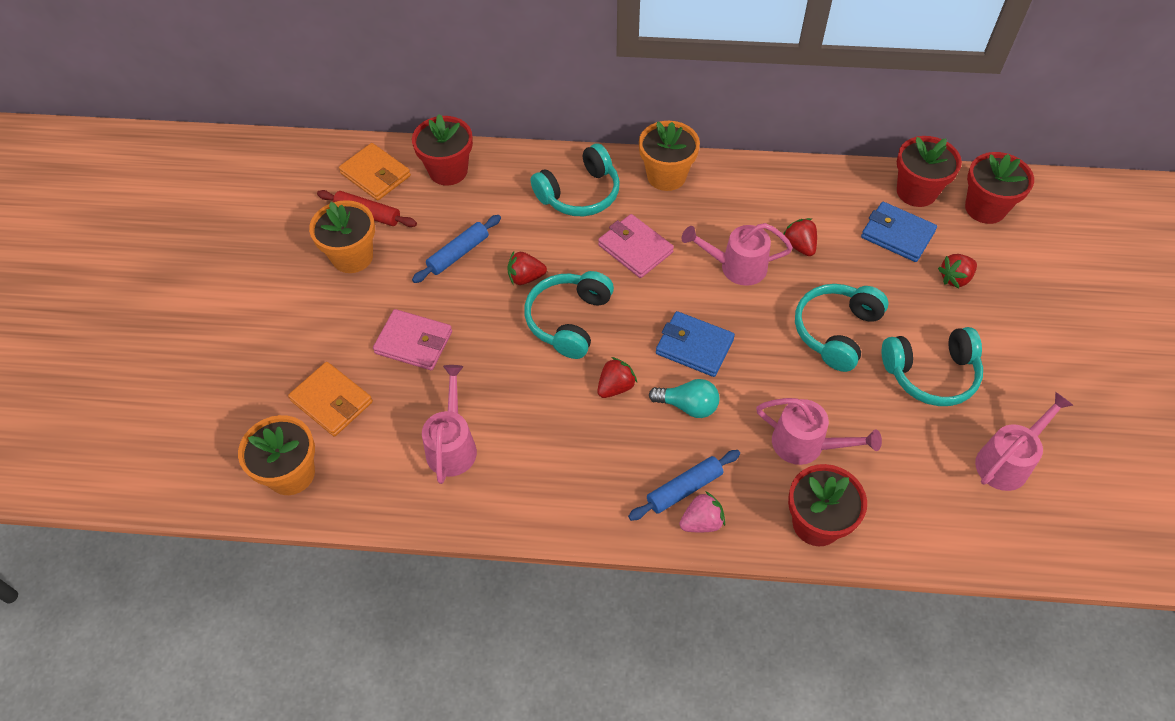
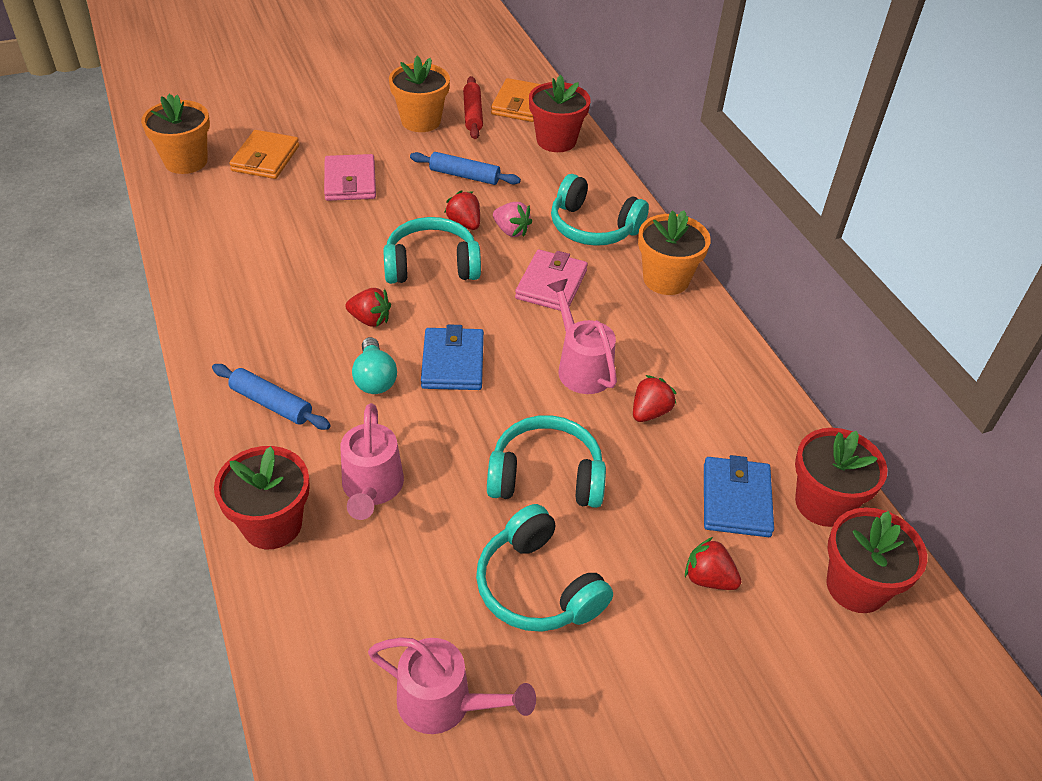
camera: 60 degrees right, 10 degrees down
pink watering can [422,365,477,484] -> none
pink strawberry [679,491,725,532] -> pink strawberry moved to [493,202,532,237]

